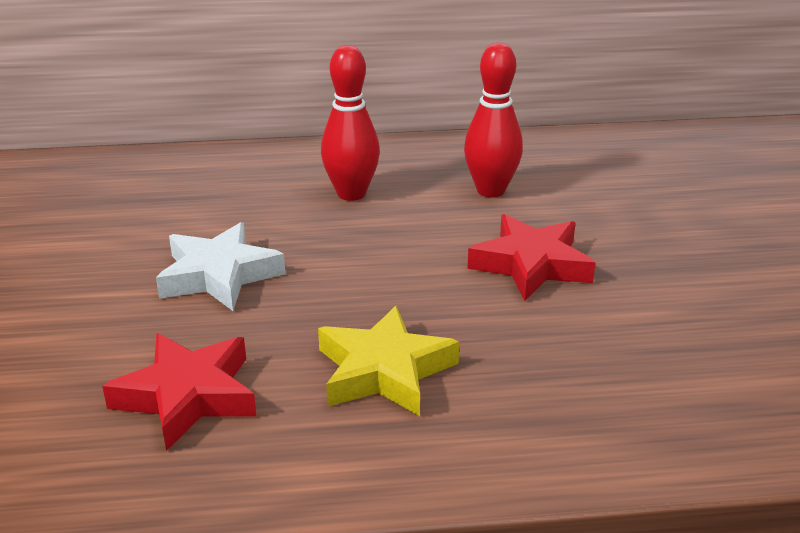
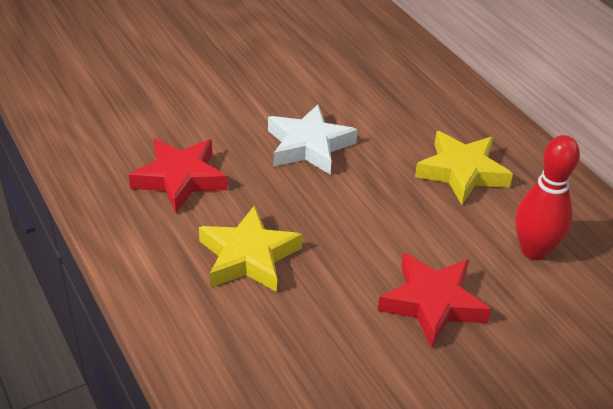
camera: 65 degrees right, 10 degrees up
red bowling pin [321,45,380,201] -> yellow star [415,131,513,205]

